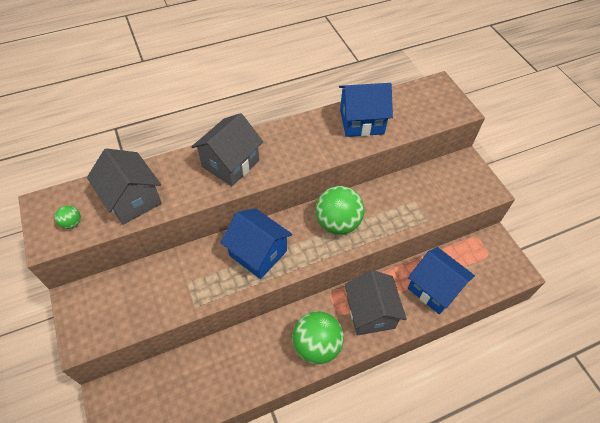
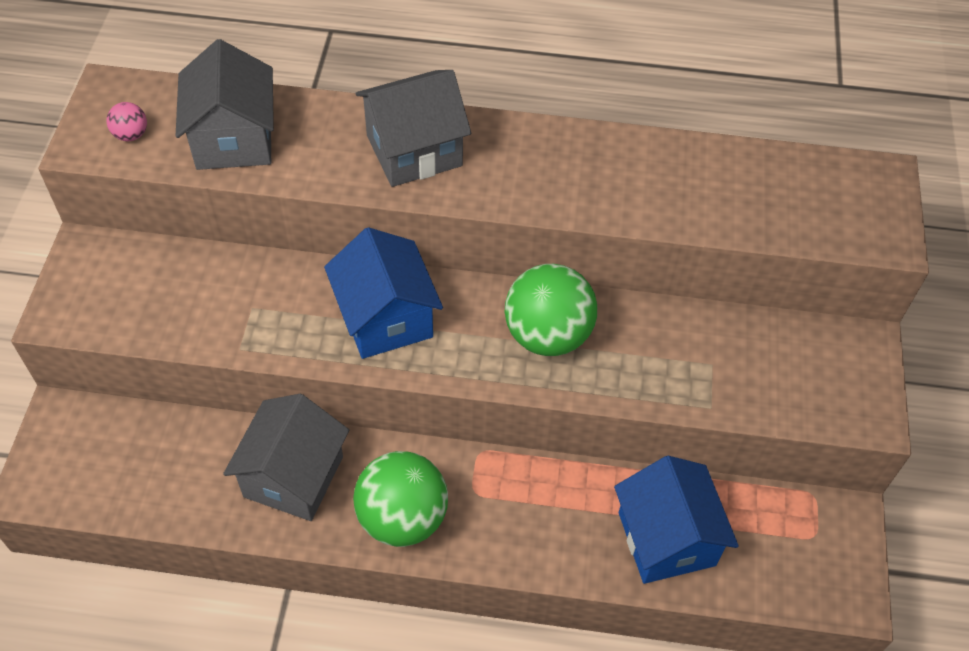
camera: 30 degrees right, 0 degrees up
green ball [55,205,81,229] -> pink ball [106,102,147,141]
blue house [339,83,393,137] -> none
grey house [344,270,407,335] -> grey house moved to [223,394,349,521]

